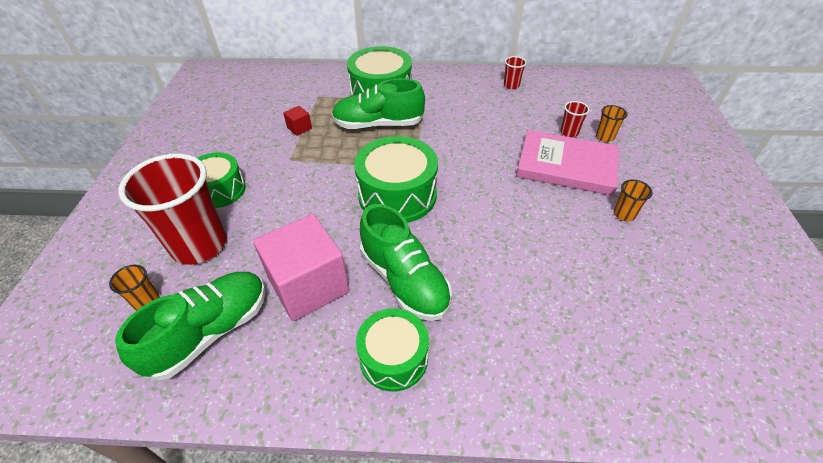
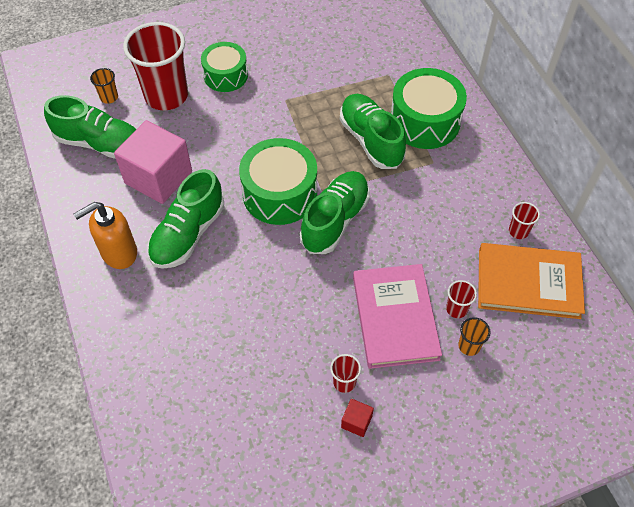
camera: 65 degrees right, 10 degrees up
red cube [283,106,312,136] -> red cube moved to [341,399,374,437]
green drum [356,308,429,392] -> orange soap dispenser [74,202,137,269]
orange cup [614,179,653,222] -> red cup [330,354,361,393]
none -> green shoe [300,171,370,254]
none -> orange book [478,243,585,319]

